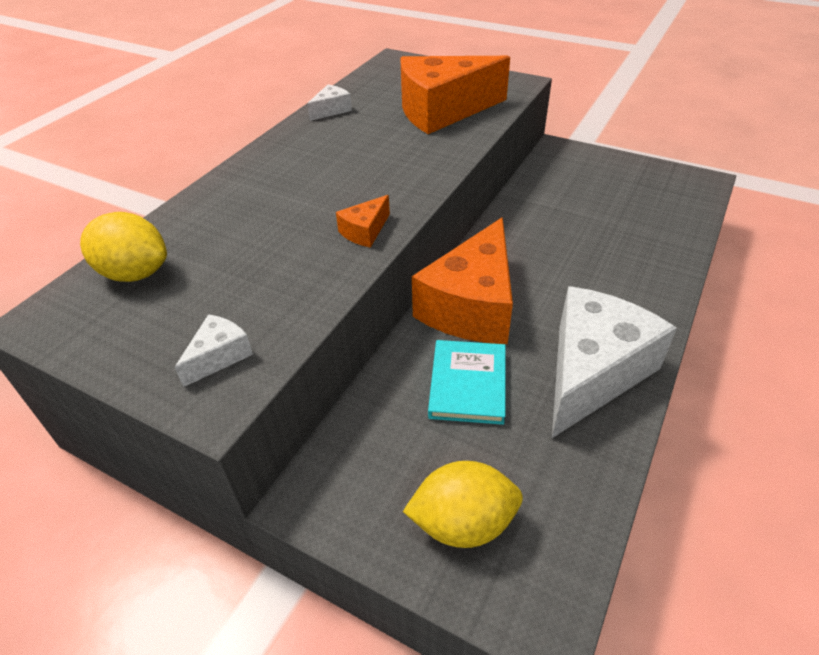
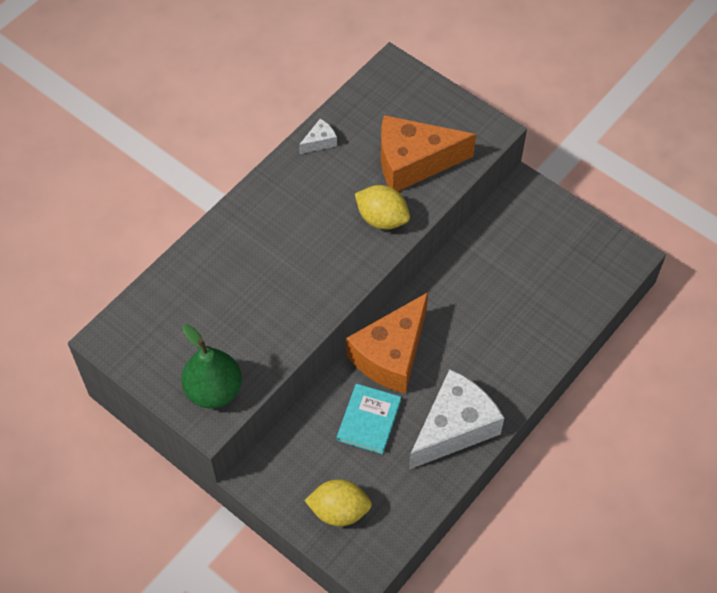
camera: 10 degrees right, 15 degrees up
yellow lemon [80,212,167,282] -> yellow lemon moved to [355,185,410,229]
white cheese [175,314,253,387] -> green pear [181,324,242,408]
orange cheese [336,195,390,248] -> none

